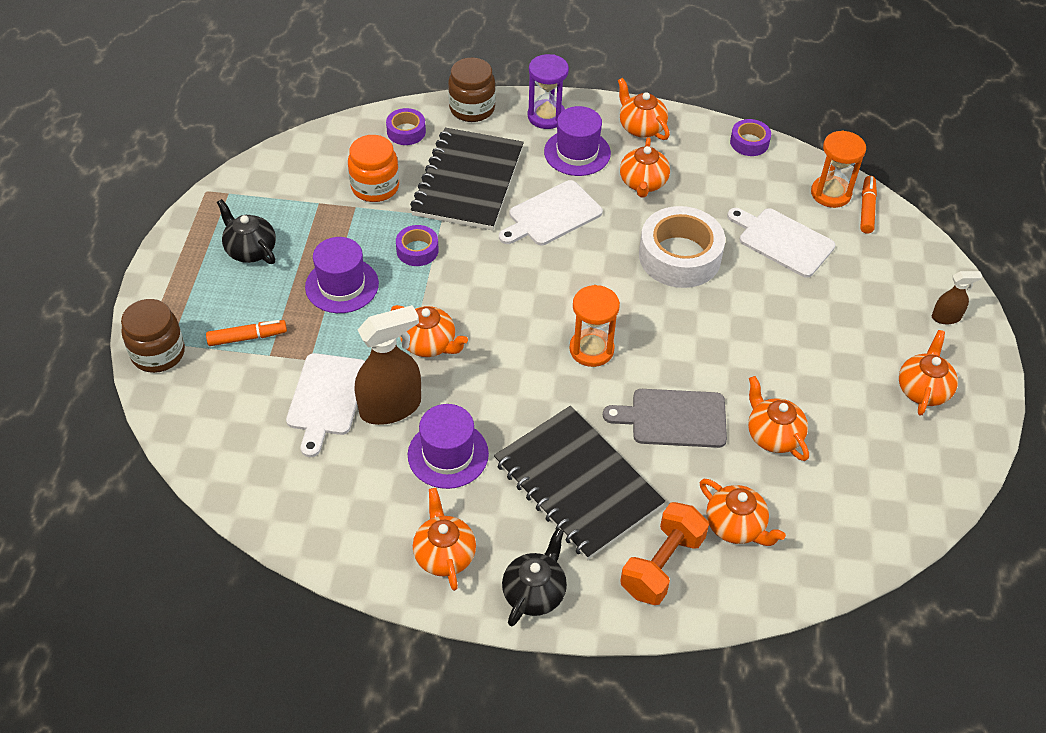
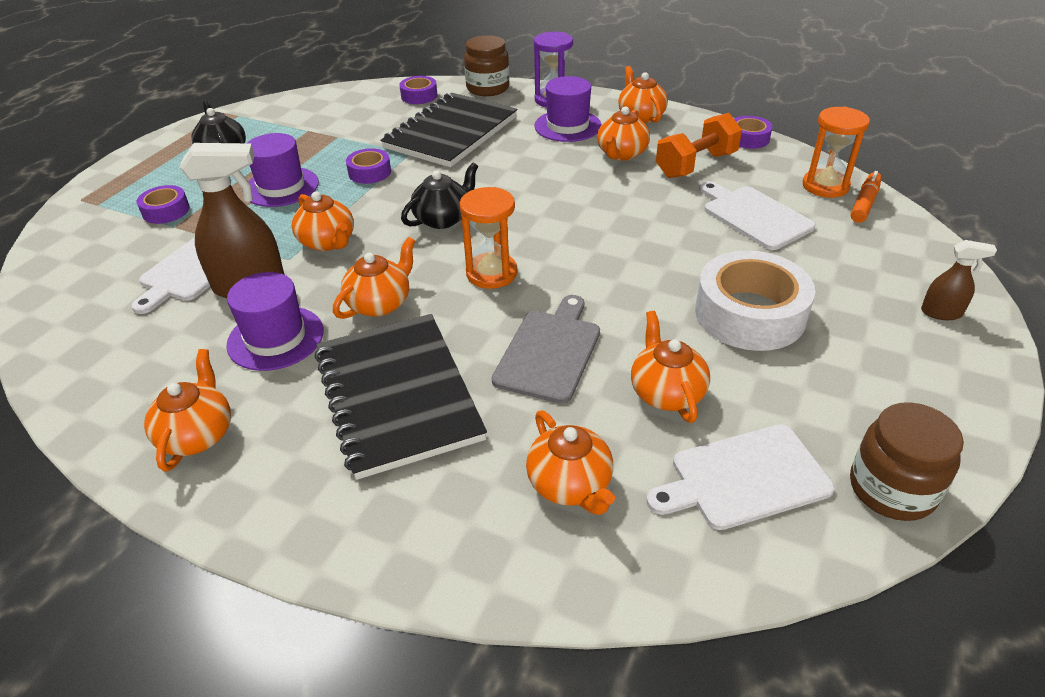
camera: 20 degrees right, 10 degrees down
brown jar [121,299,185,373] -> brown jar moved to [850,402,964,521]
orange marker [206,320,287,346] -> purple tape [137,185,190,224]
orange jar [348,135,399,202] -> none
white cutting board [499,180,603,245] -> white cutting board moved to [646,424,835,530]
black teapot [502,528,567,627] -> black teapot moved to [401,162,479,229]
grey cutting board [603,389,727,448] -> grey cutting board turned 90 degrees clockwise [492,295,600,404]
orange dumbbell [620,502,709,605] -> orange dumbbell moved to [656,113,742,178]
white tape [639,206,725,288] -> white tape moved to [695,251,816,351]
orange teapot [899,330,958,416] -> orange teapot moved to [333,237,415,319]

